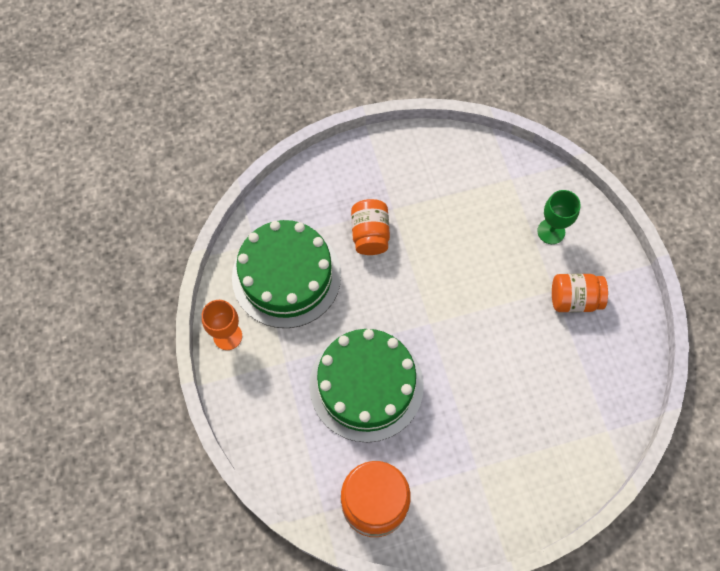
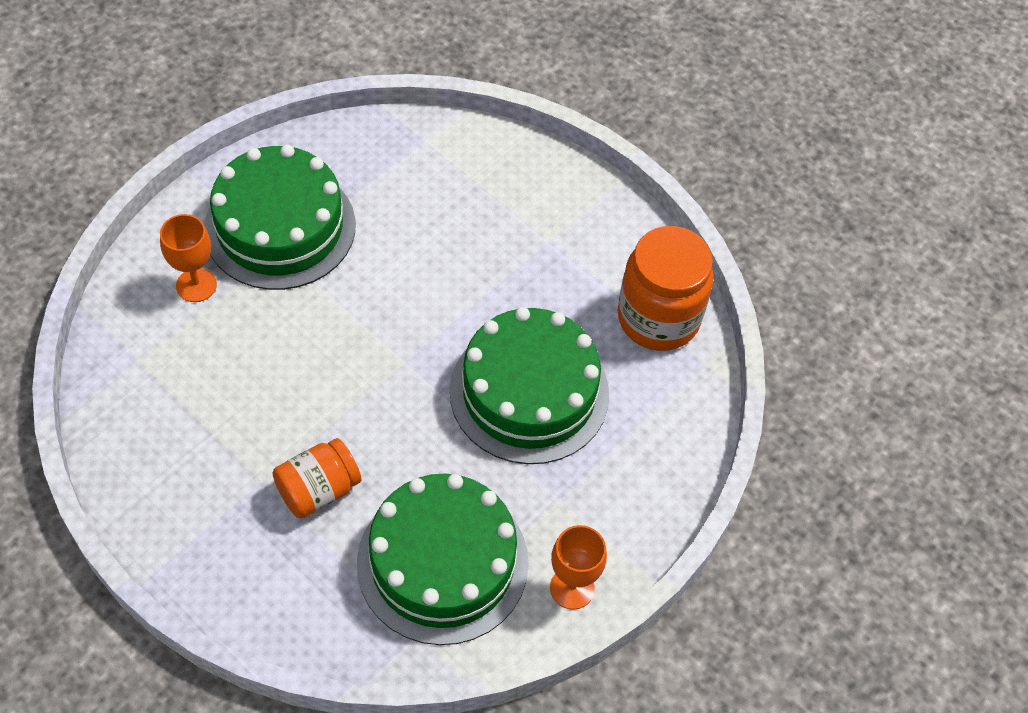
camera: 125 degrees left, 10 degrees down
green goblet [537,190,581,244] -> orange goblet [160,214,217,302]
orange jar [552,274,608,312] -> green cake [204,145,356,290]

